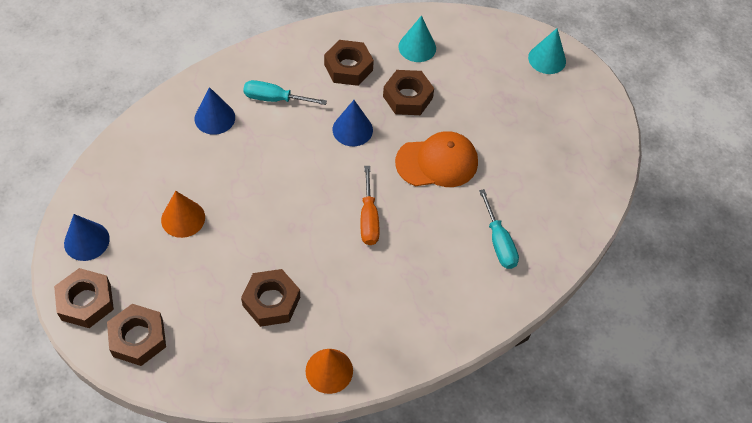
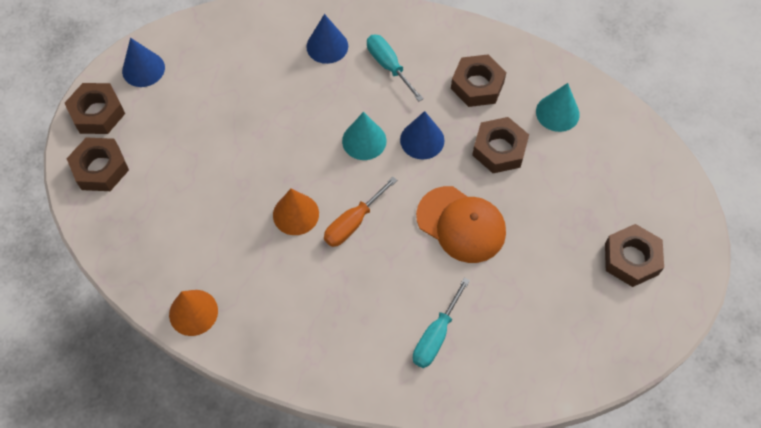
camera: 50 degrees right, 5 degrees up
orange cone [161,191,205,238] -> orange cone moved to [273,189,319,235]
brown nut [241,269,300,327] -> brown nut moved to [605,224,664,287]
turquoise cone [528,28,566,74] -> turquoise cone moved to [342,112,387,160]

